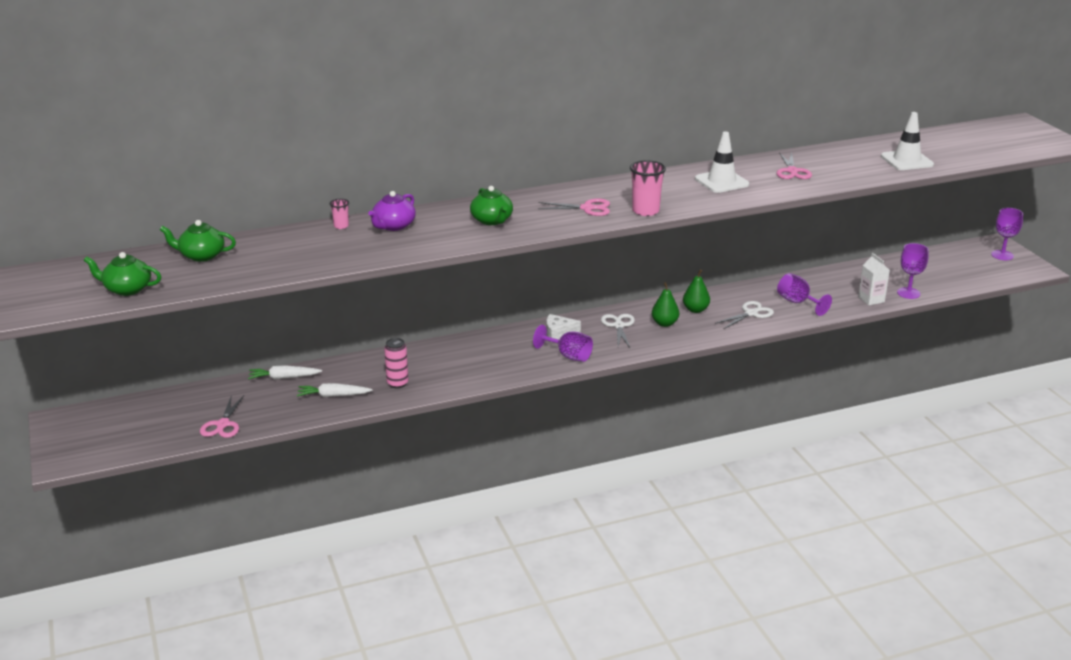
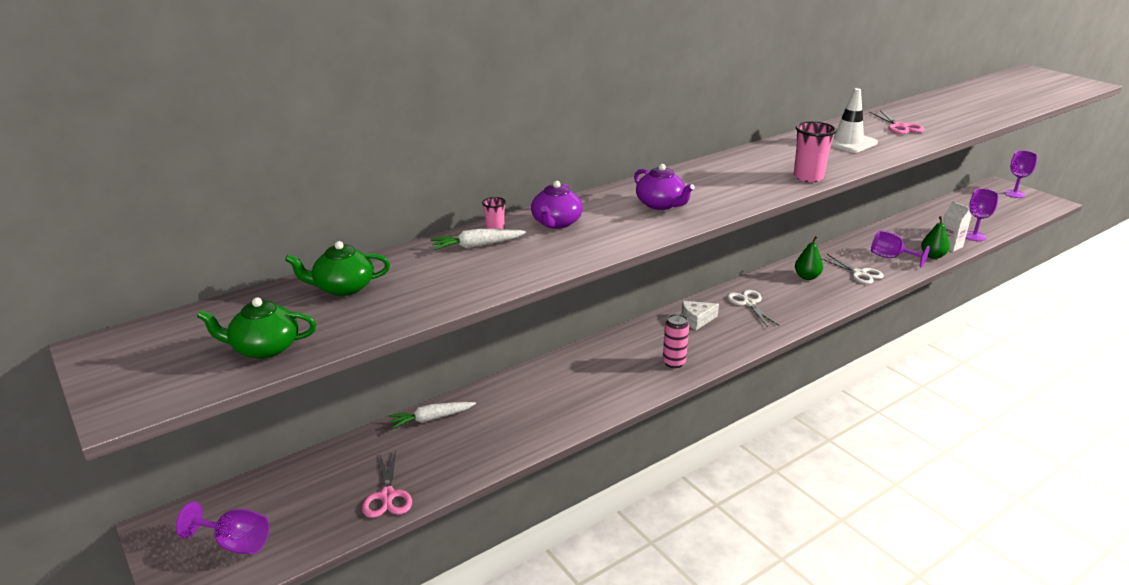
camera: 15 degrees left, 0 degrees up
white carrot [297,383,372,397] -> white carrot moved to [430,229,526,250]
pink can [384,338,408,389] -> pink can moved to [663,314,689,368]
green teapot [470,186,513,225] -> purple teapot [634,164,695,210]
purple goblet [533,325,593,362] -> purple goblet moved to [176,501,269,554]
pink scissors [538,198,610,216] -> none
green pear [652,282,679,327] -> green pear moved to [921,216,950,259]
white scissors [715,301,774,329] -> white scissors turned 105 degrees clockwise [821,254,884,284]
white traffic cone [881,112,934,170] -> none

